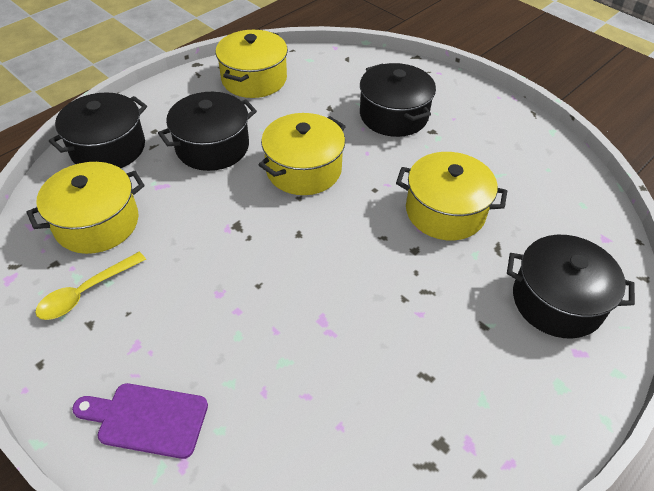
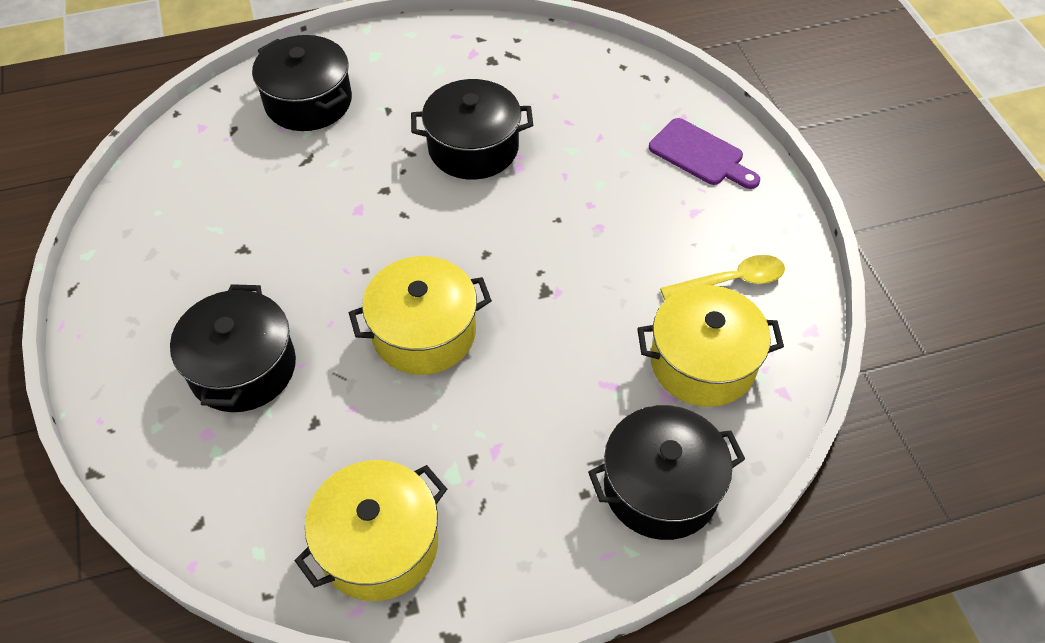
camera: 150 degrees left, 5 degrees up
black pot [158,92,257,171] -> black pot moved to [411,79,533,180]
yellow pot [396,152,507,240] -> none

